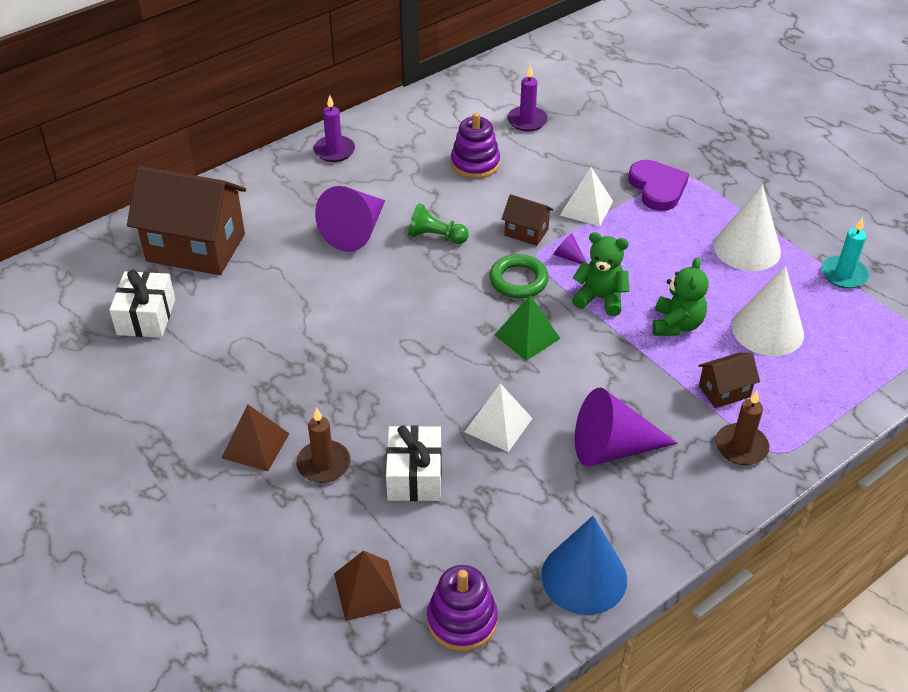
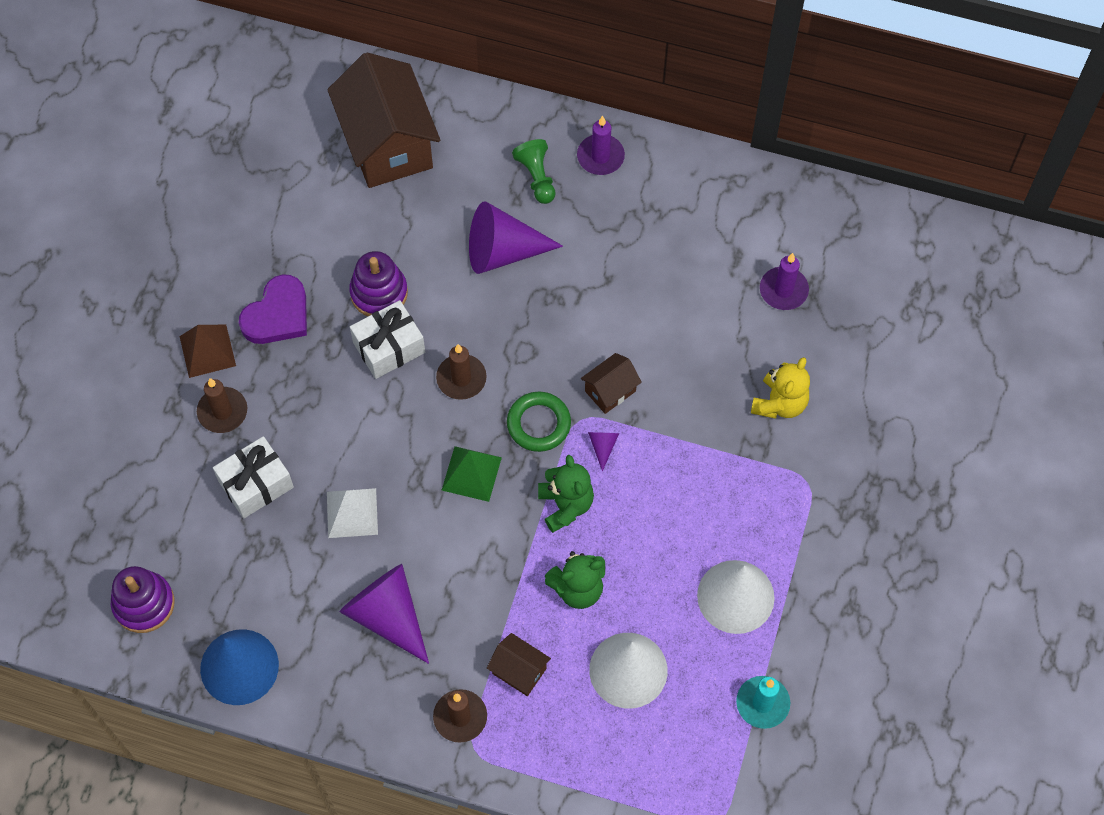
camera: 55 degrees right, 20 degrees up
white gift [109,269,175,338] -> white gift moved to [350,300,425,379]
brown pyramid [334,550,402,621] -> none
green pawn [408,203,469,244] -> green pawn moved to [512,139,555,204]
purple stacking toy [451,112,500,179] -> purple stacking toy moved to [349,251,408,316]
brown house [502,194,553,246] -> brown house turned 60 degrees clockwise [581,353,642,414]
white pyramid [560,167,613,226] -> none
purple heart [628,160,689,211] -> purple heart moved to [239,274,307,344]
none -> brown candle [436,344,487,400]
none -> yellow teddy bear [751,357,810,419]

